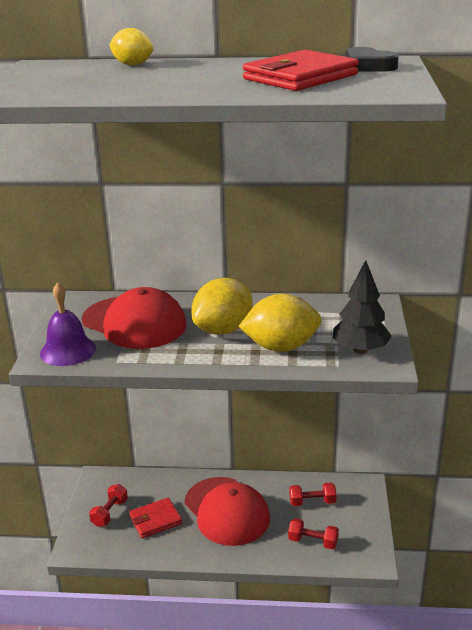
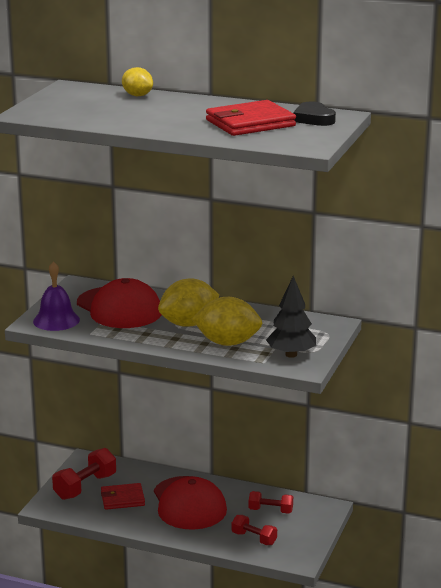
camera: 15 degrees right, 5 degrees down
red dumbbell [89,484,128,527] -> red dumbbell [52,448,116,500], size x1.59

